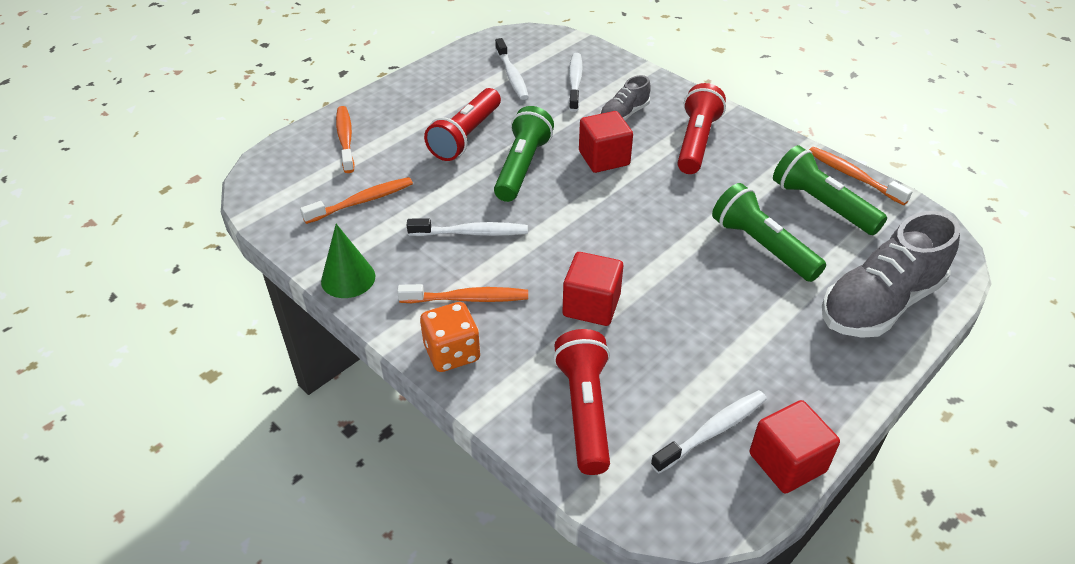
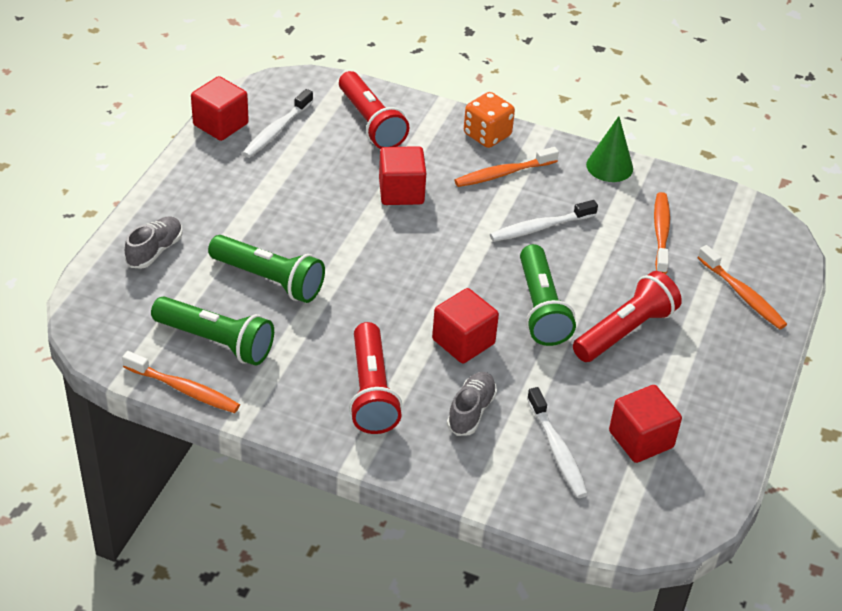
camera: 155 degrees right, 0 degrees up
orange toothbrush [300,177,413,224] -> orange toothbrush turned 150 degrees clockwise [654,192,670,274]
red flashlight [424,88,501,161] -> red flashlight turned 45 degrees clockwise [573,271,682,362]
white toothbrush [495,38,529,100] -> red cube [609,385,682,463]
grey shoe [822,211,960,338] -> grey shoe [125,216,182,269], size x0.51

